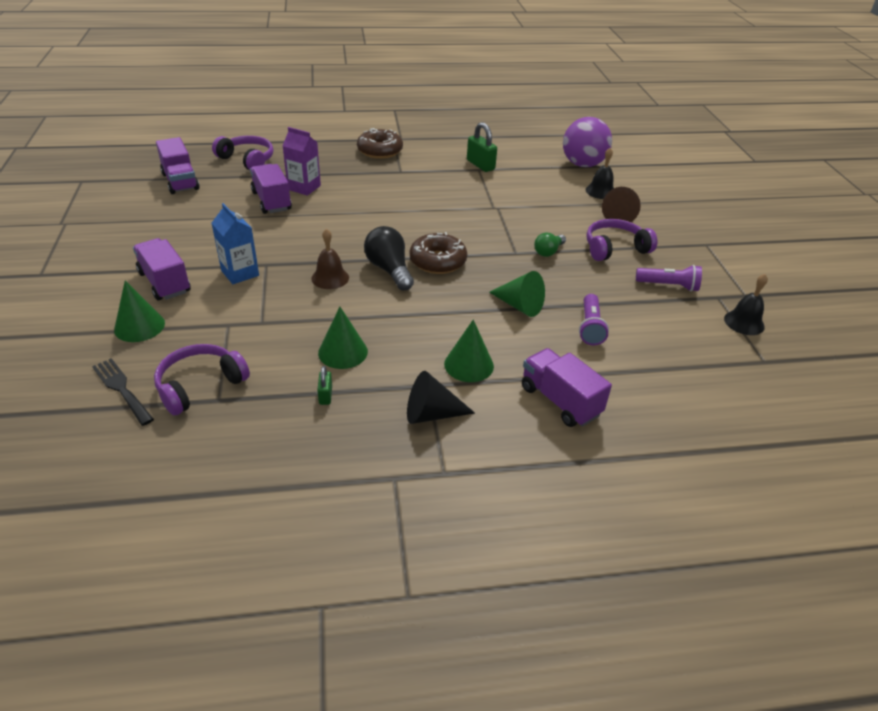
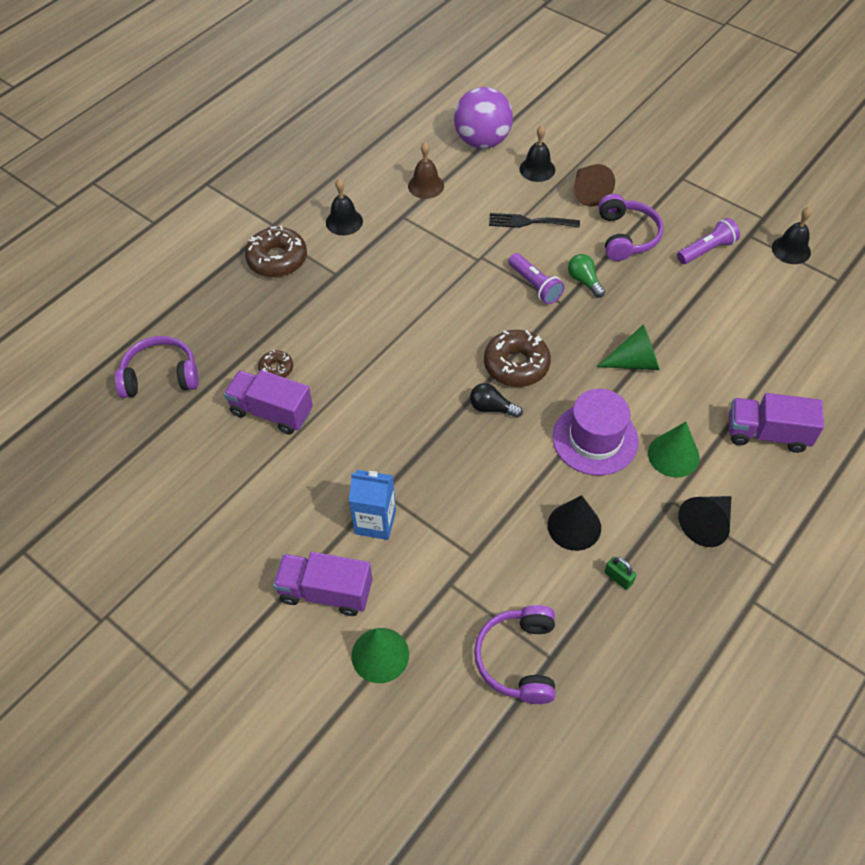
camera: 40 degrees left, 15 degrees up
black fork [92,358,154,426] -> black fork moved to [489,213,580,228]
purple truck [156,137,200,194] -> none
purple carton [283,127,321,196] -> brown donut [258,350,293,378]
brown bell [311,229,349,289] -> brown bell moved to [408,142,444,199]
green cone [318,307,368,369] -> black cone [548,495,601,551]
black light bulb [364,226,414,291] -> black light bulb [470,383,523,418], size x0.61
green padlock [467,122,497,172] -> none
green light bulb [534,232,566,257] -> green light bulb turned 150 degrees clockwise [568,254,605,298]
purple flashlight [579,294,609,345] -> purple flashlight moved to [508,253,565,304]
purple headphones [586,219,657,261] -> purple headphones turned 150 degrees clockwise [599,194,663,261]
none -> black bell [326,179,363,235]
none -> purple hat [553,389,639,476]

